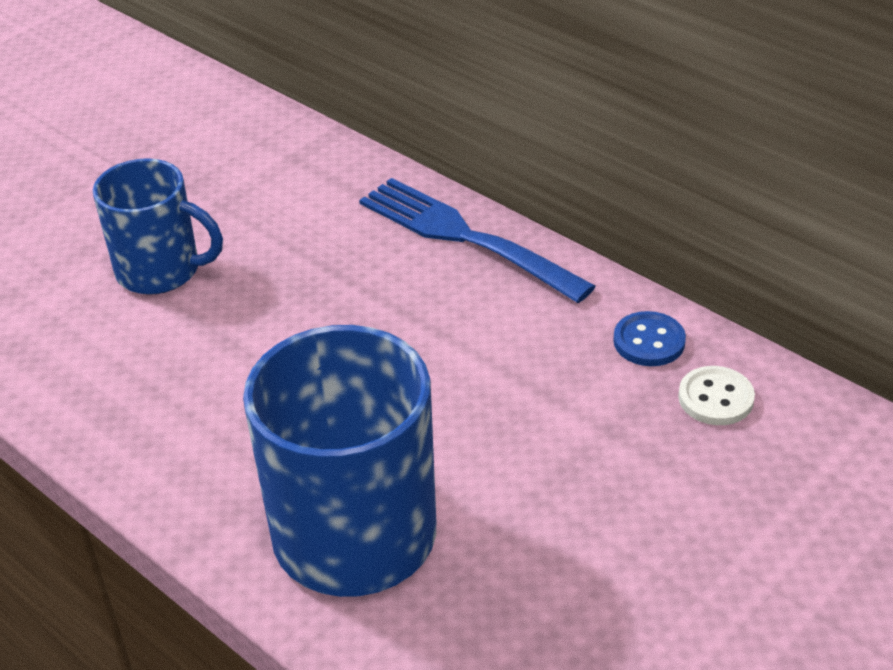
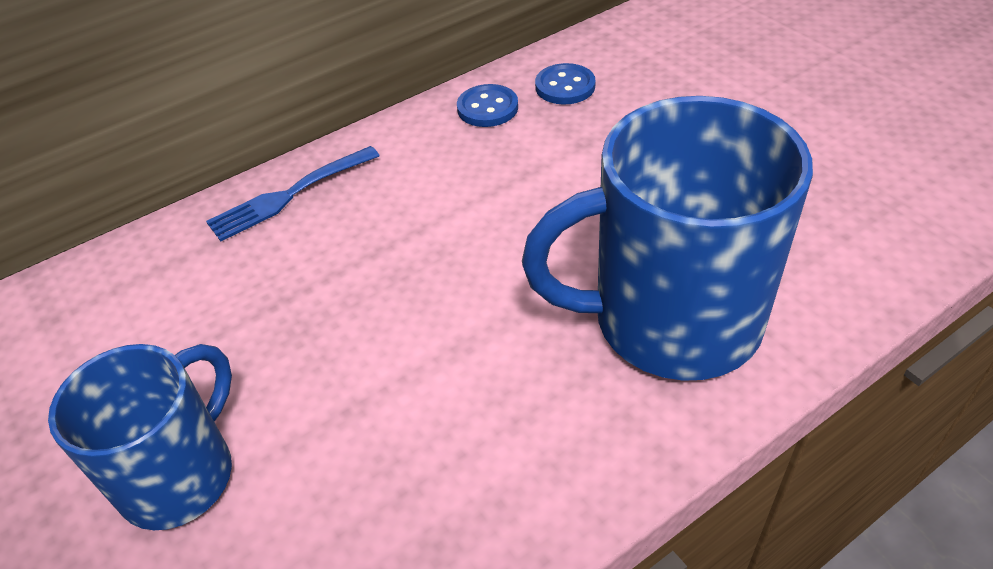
camera: 75 degrees left, 5 degrees up
blue fork [359,178,595,303] -> blue fork [206,146,380,242], size x0.65
white button [678,366,755,425] -> blue button [535,63,596,104]

